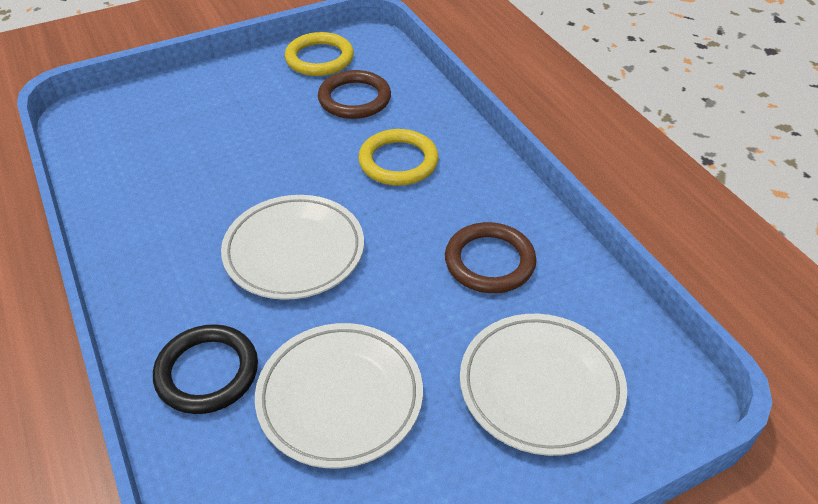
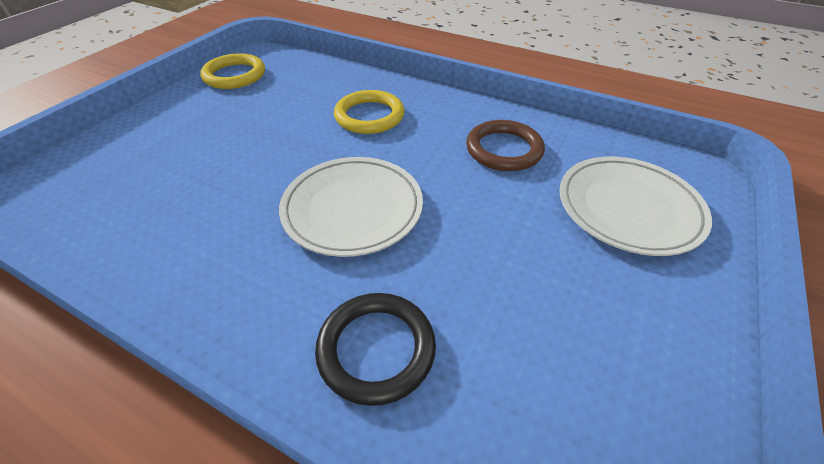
camera: 35 degrees left, 0 degrees up
white plate [255,323,423,468] -> none
brown ring [318,70,391,119] -> none

